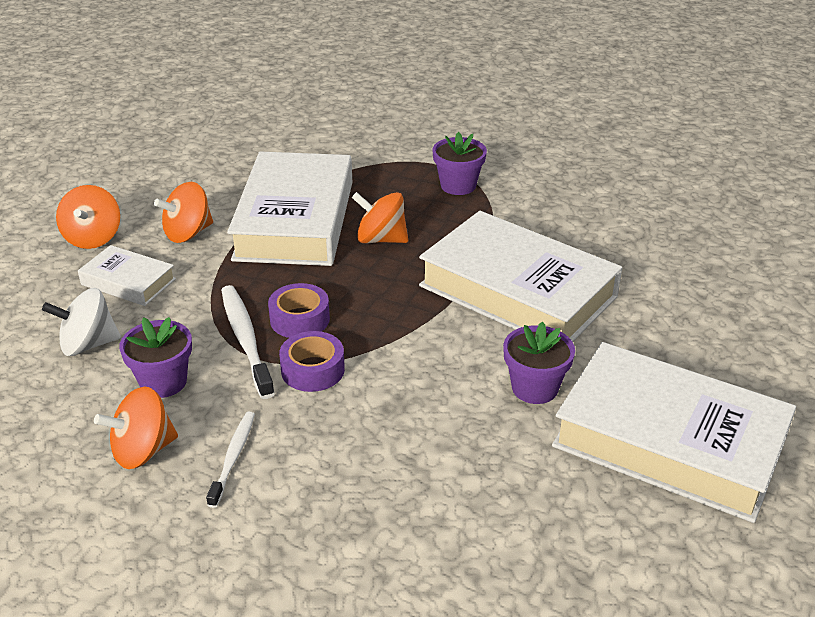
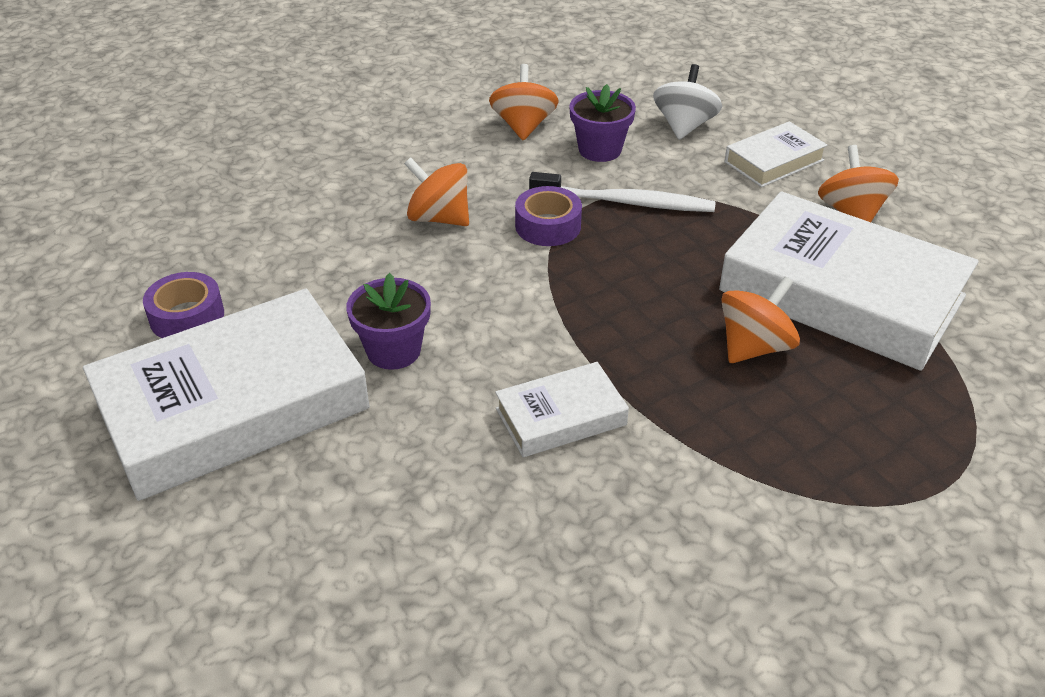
camera: 120 degrees right, 5 degrees up
orange spinning top [56,185,120,249] -> orange spinning top moved to [404,157,469,226]
white toothbrush [206,412,255,508] -> none
purple tape [268,283,330,338] -> purple tape moved to [143,272,224,338]
white book [419,211,622,342] -> white book [495,362,629,457], size x0.48
purple flower pot [432,132,487,195] -> none

